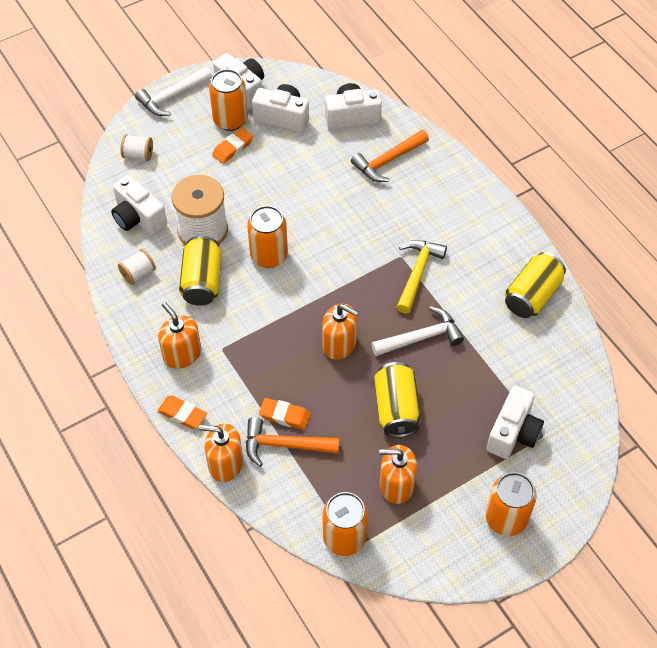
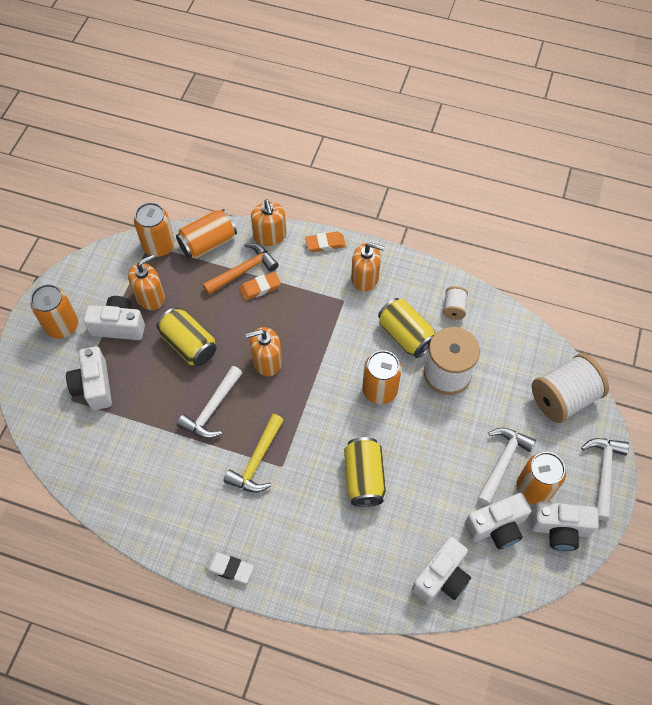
camera: 140 degrees right, 5 degrees up
white camera [111,175,167,235] -> white camera moved to [83,296,145,340]
white spool [121,134,153,161] -> white spool [531,353,609,423], size x2.07
orange soap dispenser [199,424,243,482] -> orange soap dispenser turned 105 degrees clockwise [251,200,286,246]
orange eraser [212,128,253,164] -> white hammer [477,428,536,506]
orange hammer [351,130,429,182] -> none
yellow hammer [397,240,447,314] -> yellow hammer turned 45 degrees clockwise [224,414,284,493]
yellow can [505,252,566,318] -> yellow can moved to [344,437,386,507]
none -> orange can [176,209,237,259]
none -> white eraser [205,552,254,584]

